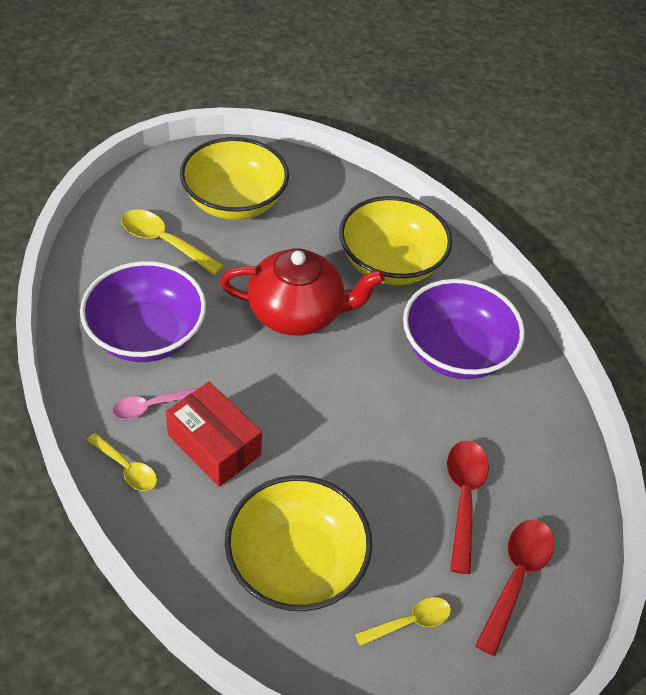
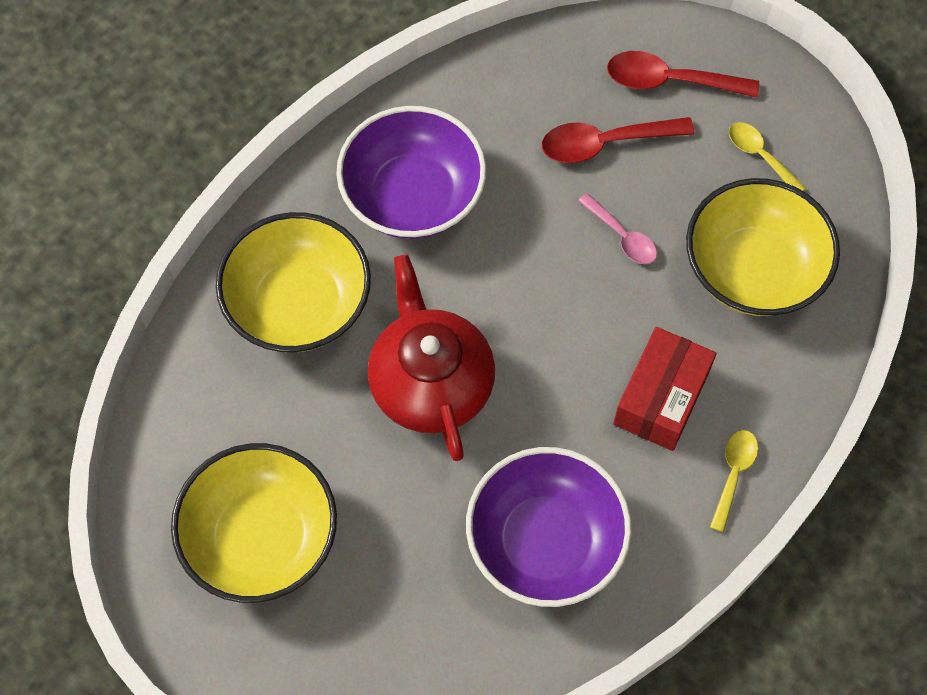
camera: 105 degrees left, 15 degrees up
pink spoon [112,388,197,419] -> pink spoon moved to [578,193,657,264]
yellow spoon [121,210,224,275] -> none

